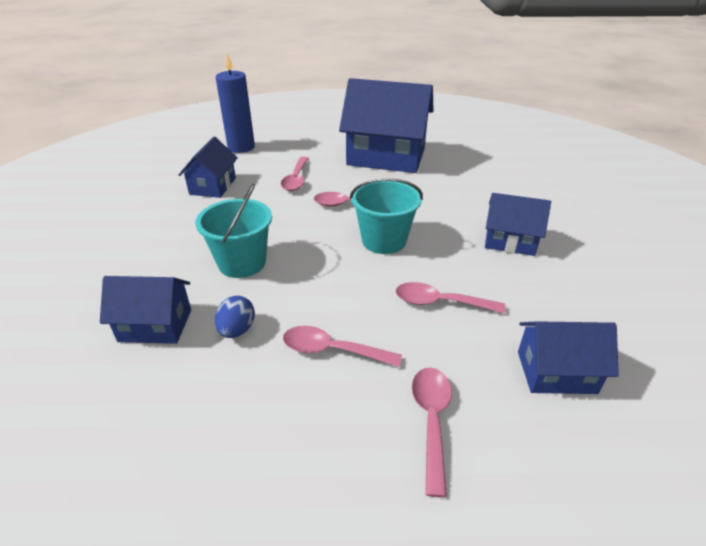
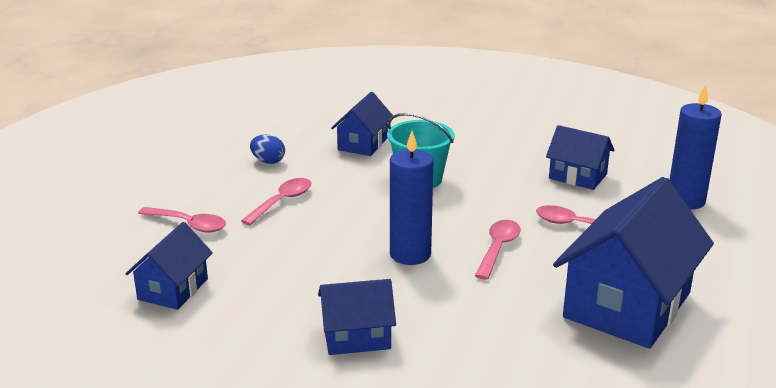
camera: 110 degrees right, 10 degrees down
blue egg [215,296,255,338] -> blue egg moved to [250,135,285,164]
turquoise bucket [350,178,423,254] -> blue candle [390,131,434,265]
pink spoon [396,282,506,314] -> none
blue house [485,193,551,256] -> blue house turned 45 degrees clockwise [318,279,396,355]

